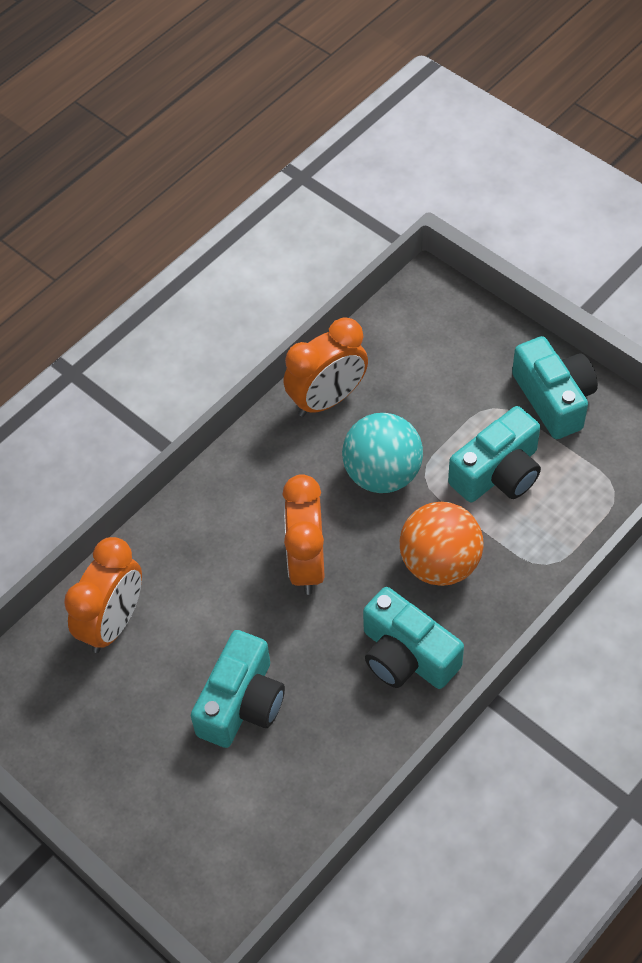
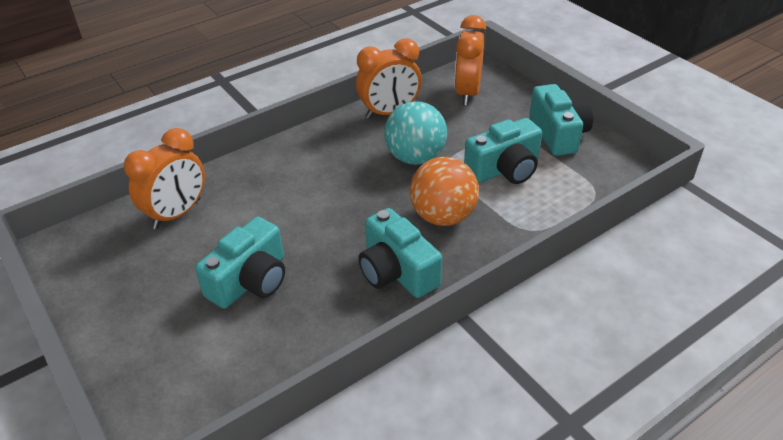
camera: 10 degrees right, 15 degrees down
orange clock [283,474,324,595] -> orange clock moved to [454,15,486,105]

